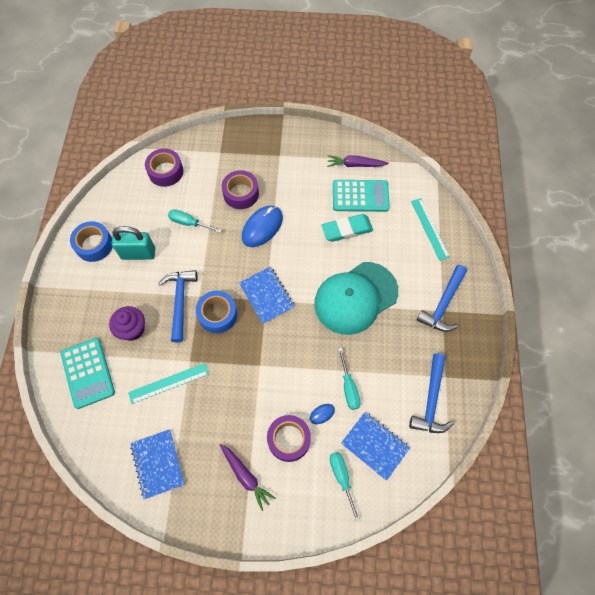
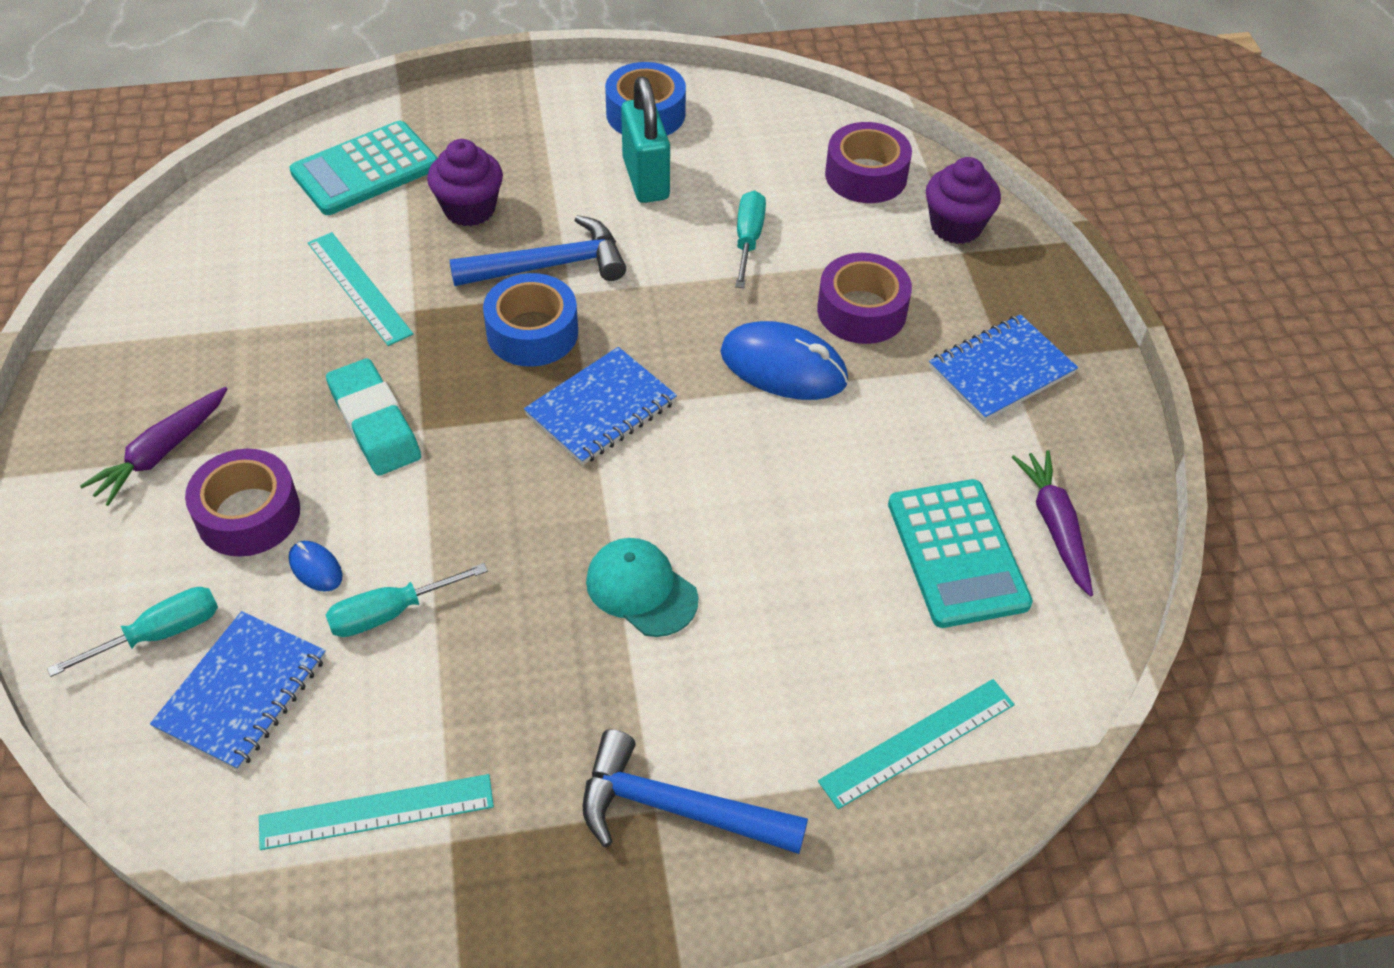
camera: 75 degrees right, 15 degrees down
blue notebook [130,429,185,499] -> blue notebook moved to [929,314,1078,421]
turquoise cap [314,262,398,335] -> turquoise cap [586,538,698,637], size x0.50
turquoise eraser [322,214,373,242] -> turquoise eraser moved to [326,358,421,476]
blue hammer [409,353,454,433] -> turquoise ruler [259,774,494,850]
none -> purple cupcake [926,157,1001,244]

